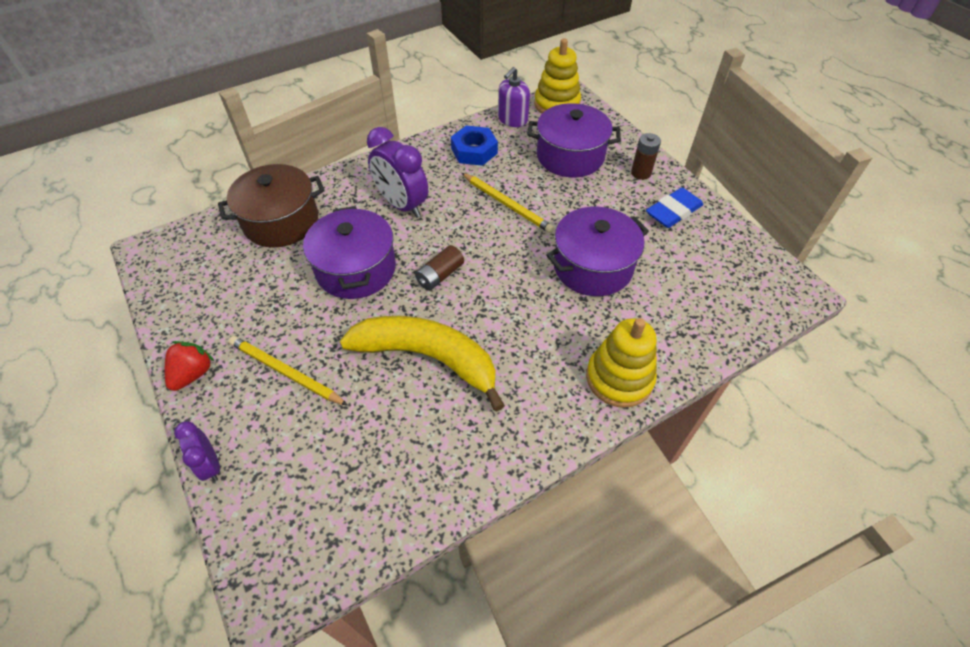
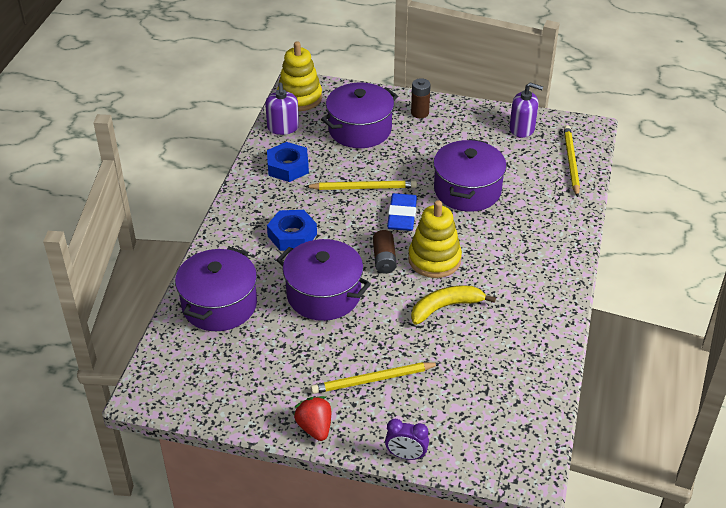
camera: 45 degrees left, 10 degrees down
brown pot [218,164,324,247] -> purple pot [175,247,257,331]
yellow banana [340,316,505,412] -> yellow banana [411,285,496,325], size x0.61
purple clock [367,127,428,218] -> blue nut [267,210,317,251]
yellow stacking toy [586,318,657,408] -> yellow stacking toy moved to [408,200,462,278]
blue eraser [646,188,704,228] -> blue eraser moved to [387,193,417,231]
none -> purple soap dispenser [509,83,543,138]
none -> yellow pencil [564,125,580,197]

